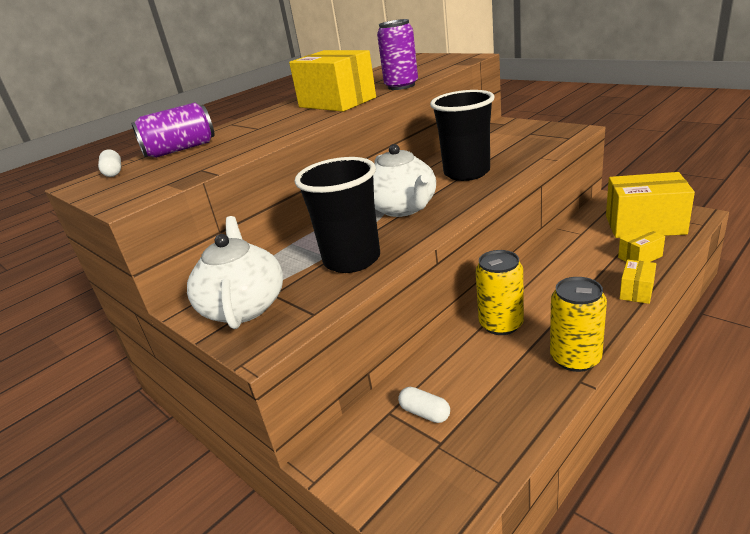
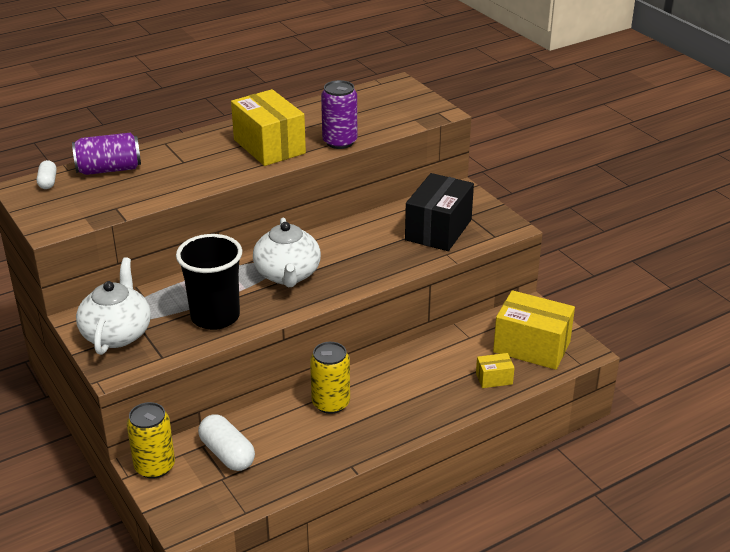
camera: 10 degrees right, 5 degrees up
white capsule [398,387,450,423] -> white capsule [198,414,255,471], size x1.72
black cup [430,90,495,181] -> none
yellow can [550,277,607,372] -> yellow can moved to [127,402,175,479]
yellow box [620,260,656,304] -> none
none -> black box [405,173,474,251]

